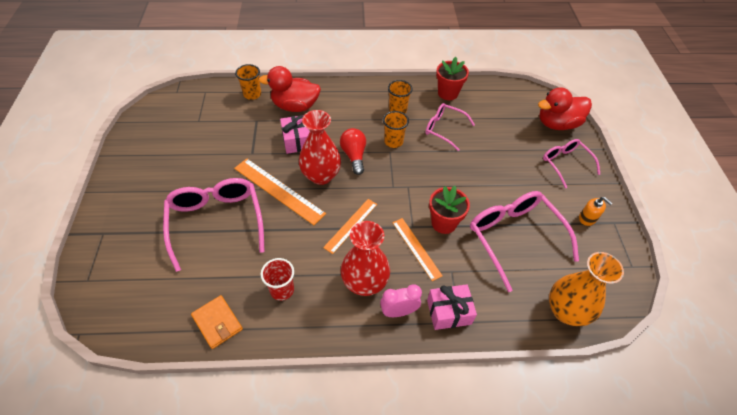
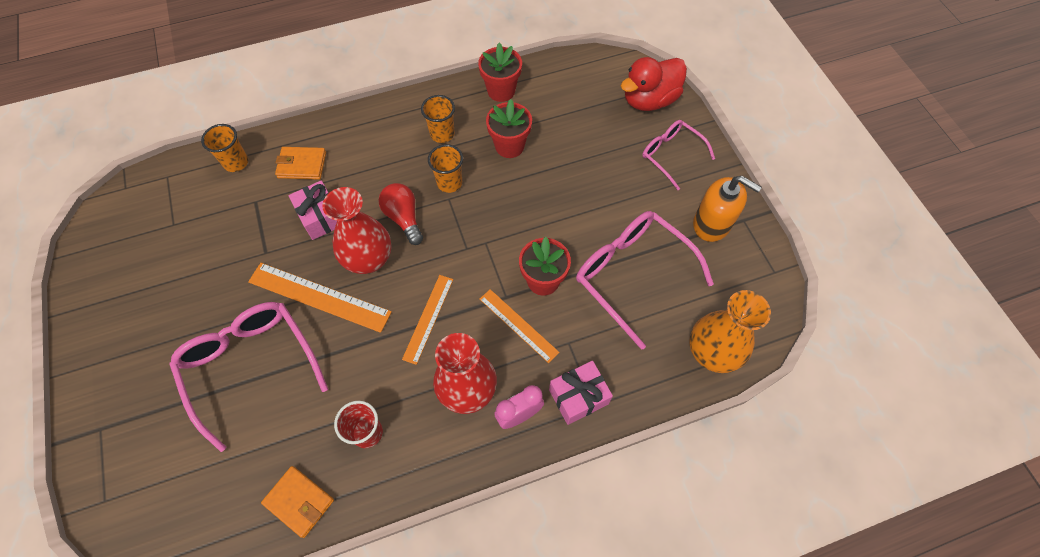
camera: 15 degrees left, 10 degrees up
red duck [259,66,321,112] -> orange wallet [275,147,326,180]
pink glasses [425,103,475,151] -> red flower pot [486,99,532,158]
orange soap dispenser [579,197,612,226] -> orange soap dispenser [693,176,762,242], size x1.79

